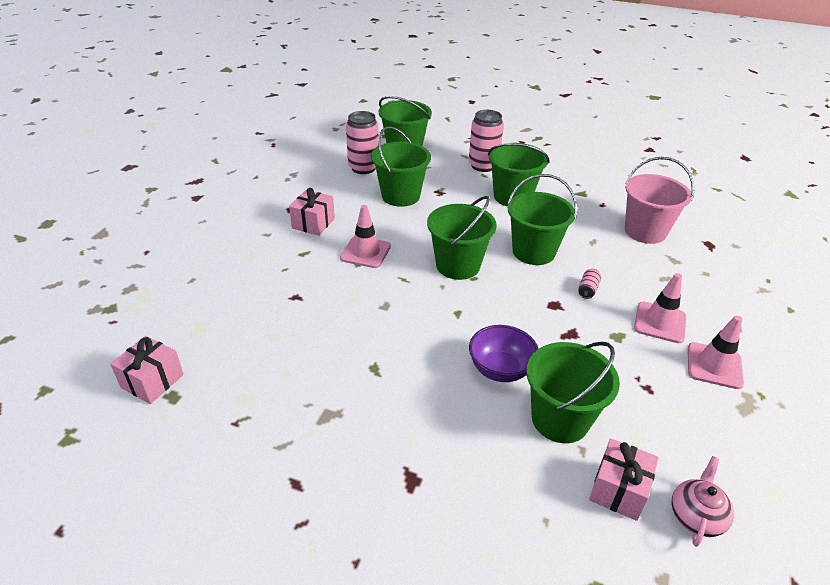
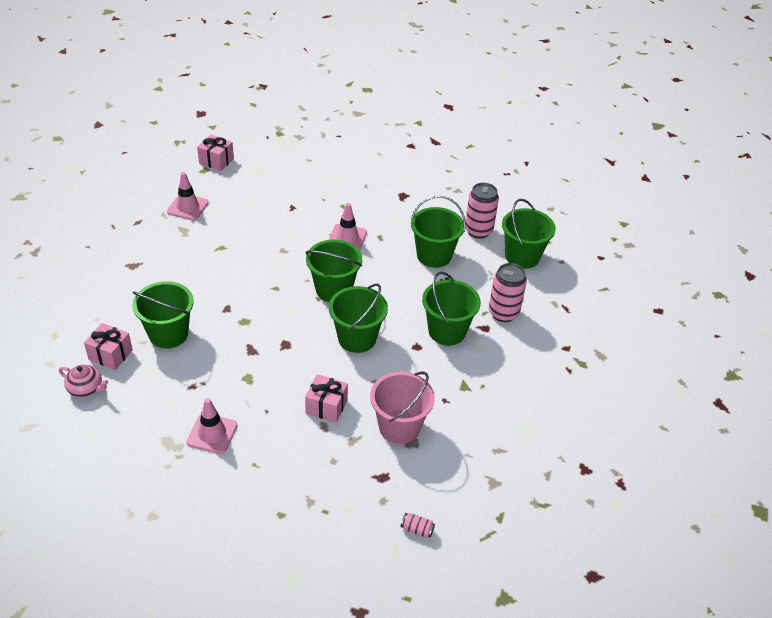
camera: 85 degrees right, 5 degrees up
pink gift [289,188,335,236] -> pink gift moved to [305,374,348,423]
purple bowl [469,325,539,382] -> none
pink can [578,269,602,299] -> pink can moved to [401,513,435,538]
pink traffic cone [634,273,686,343] -> pink traffic cone moved to [167,172,209,220]

